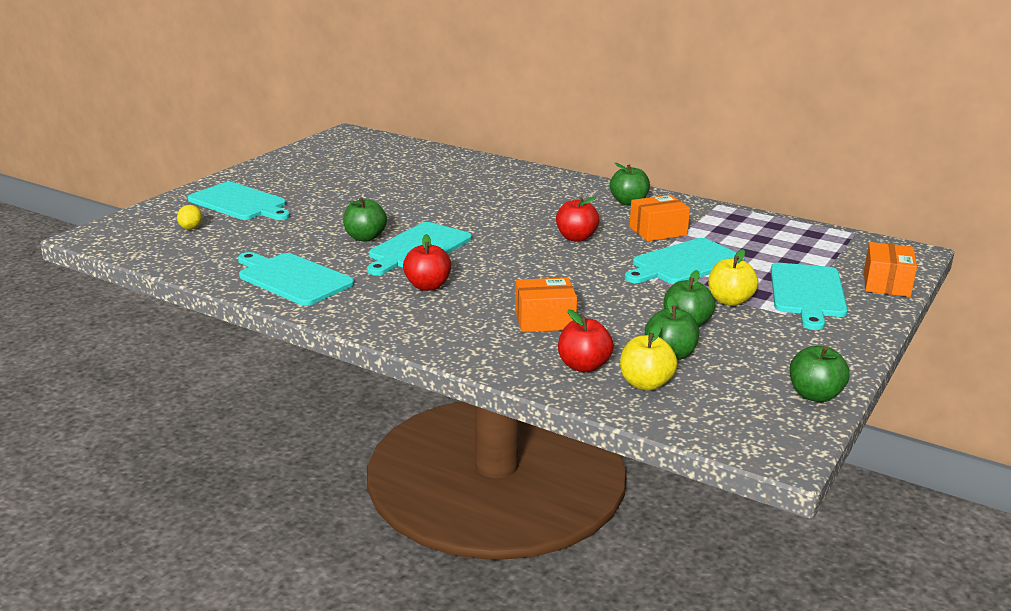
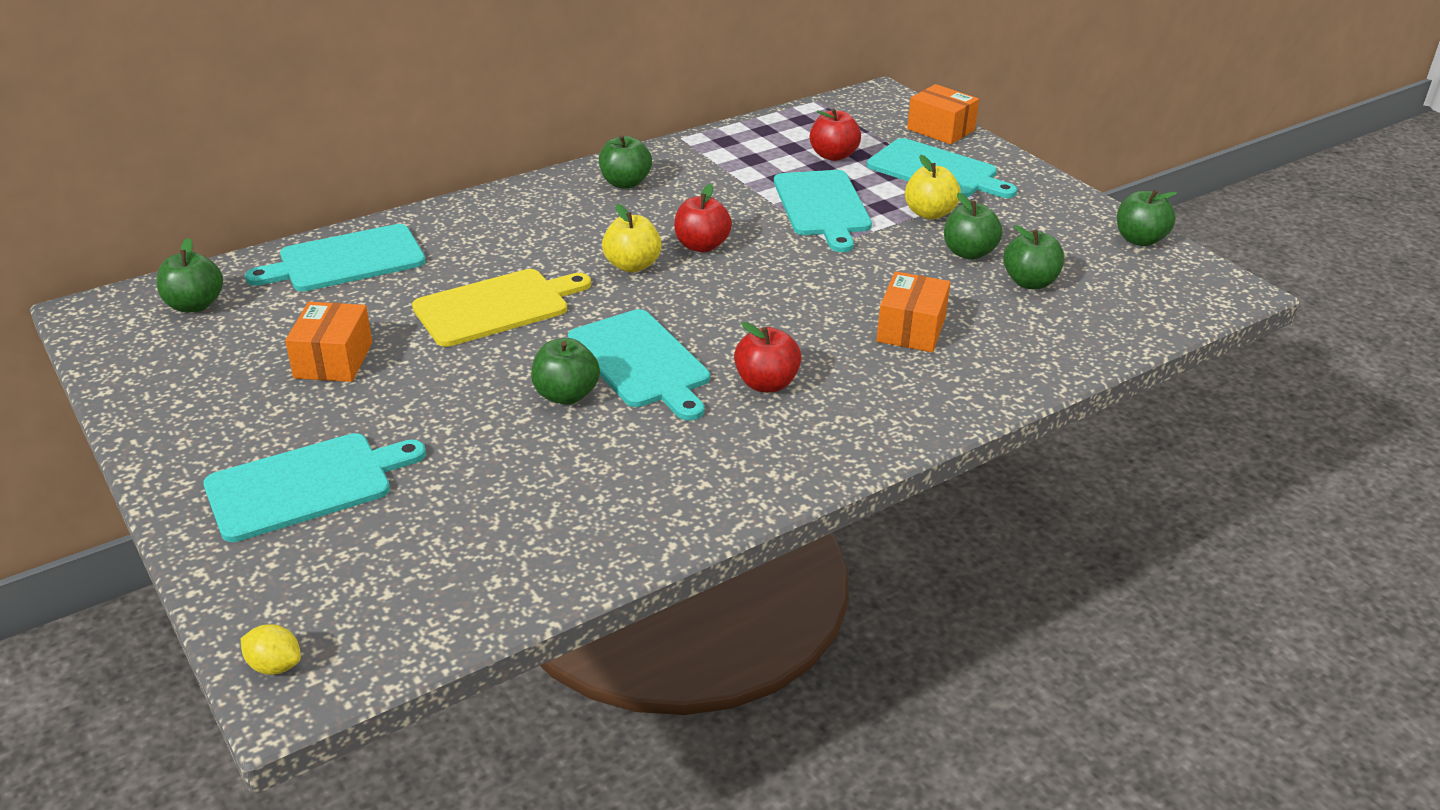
camera: 65 degrees left, 10 degrees up
yellow lemon [177,205,202,230] -> yellow lemon moved to [241,624,301,675]
turquoise cutting board [238,252,354,306] -> turquoise cutting board moved to [245,224,426,292]
red apple [558,309,614,372] -> red apple moved to [810,109,861,161]
yellow apple [620,324,678,391] -> yellow apple moved to [602,204,662,272]
orange box [629,195,690,241] -> orange box moved to [285,302,372,382]
none -> green apple [156,238,223,312]
none -> yellow cutting board [412,269,591,347]

